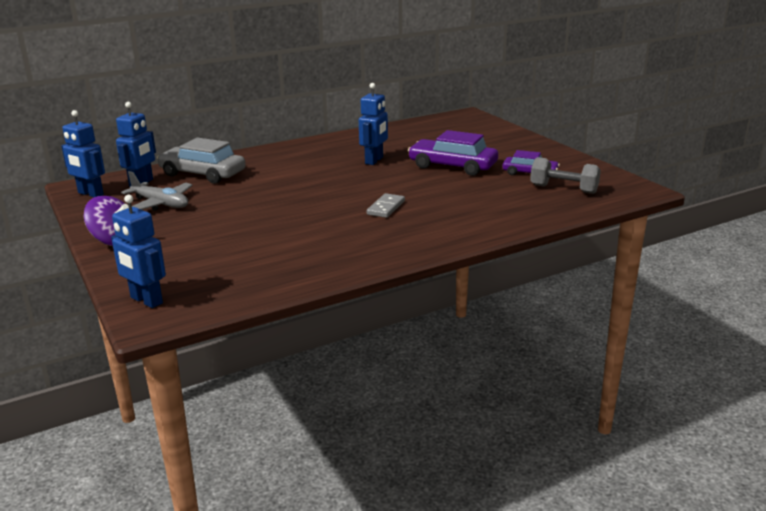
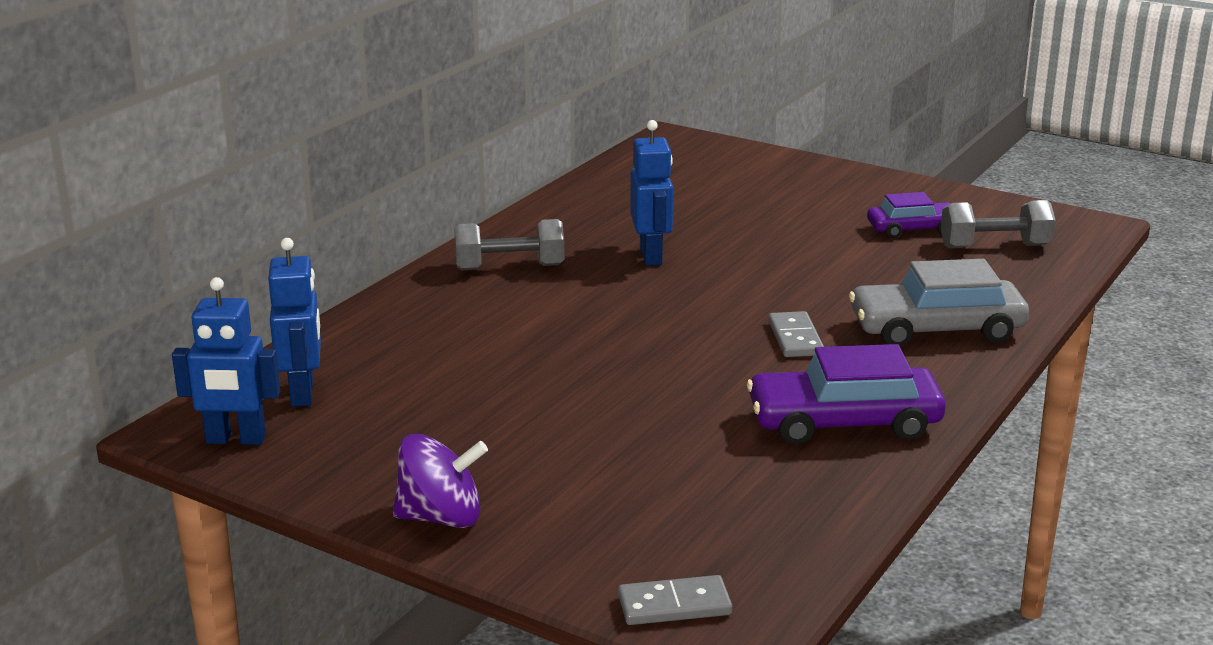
camera: 30 degrees left, 0 degrees up
blue robot [111,195,166,308] -> grey domino [618,575,732,625]
grey plane [121,171,193,211] -> none
grey car [157,138,246,184] -> grey car moved to [849,259,1029,346]
purple car [408,130,498,176] -> purple car moved to [747,344,946,444]
none -> grey dumbbell [454,219,565,270]

